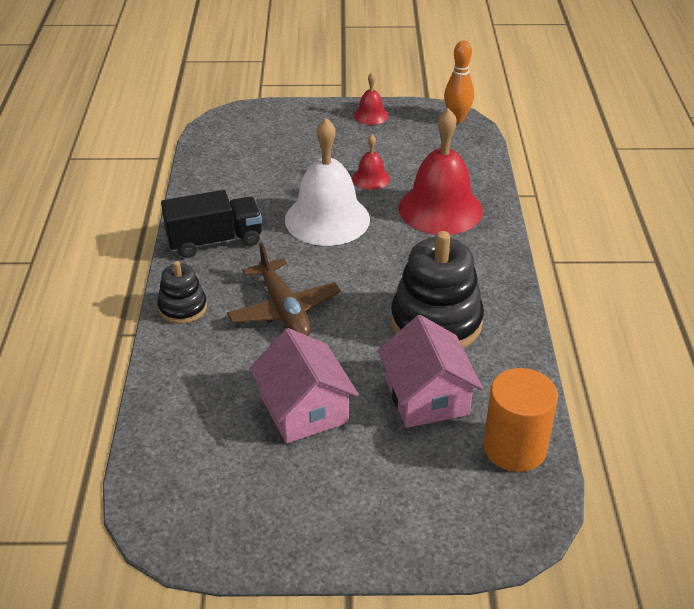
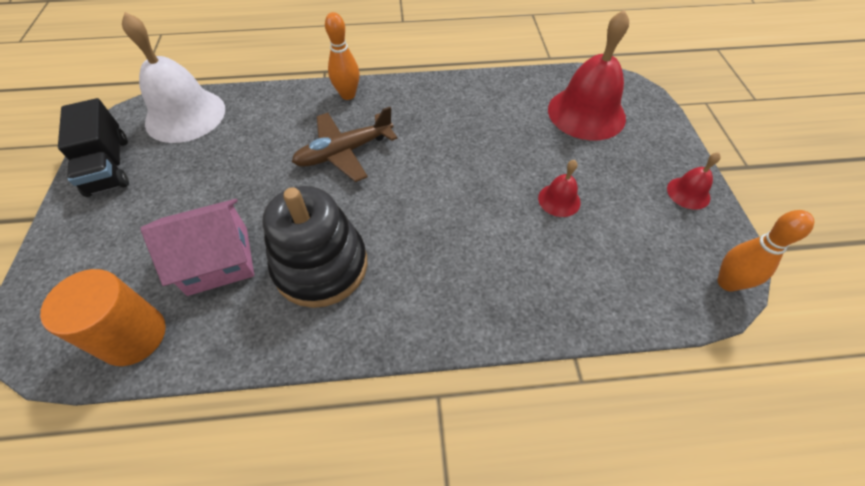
camera: 85 degrees right, 15 degrees up
black stacking toy [157,261,207,324] -> orange bowling pin [325,12,359,100]
black truck [161,190,262,258] -> black truck moved to [58,98,129,197]
pink house [249,328,359,444] -> none
white bell [285,118,370,246] -> white bell moved to [122,12,225,143]
red bell [399,108,483,235] -> red bell moved to [548,10,629,141]

